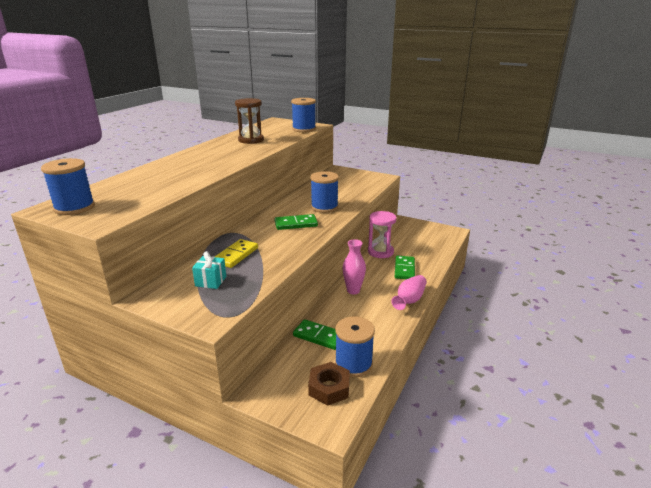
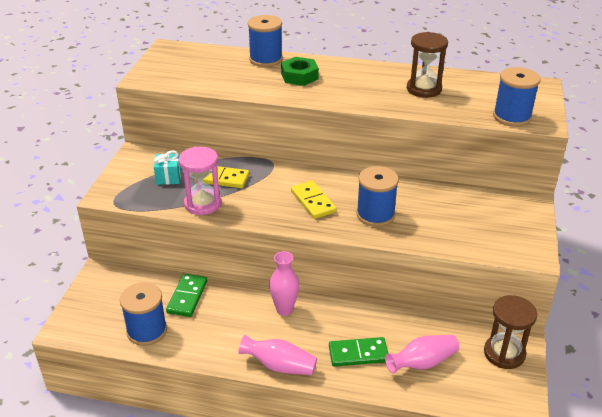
camera: 75 degrees right, 10 degrees up
blue spool [41,158,95,215] -> blue spool moved to [248,15,283,67]
green domino [275,214,318,230] -> yellow domino [291,181,337,219]
brown nut [308,362,350,406] -> none
pink hourglass [368,211,396,258] -> pink hourglass moved to [179,147,222,215]
none -> green nut [281,57,319,86]
none -> pink vase [385,335,459,373]
none -> brown hourglass [484,295,537,369]

